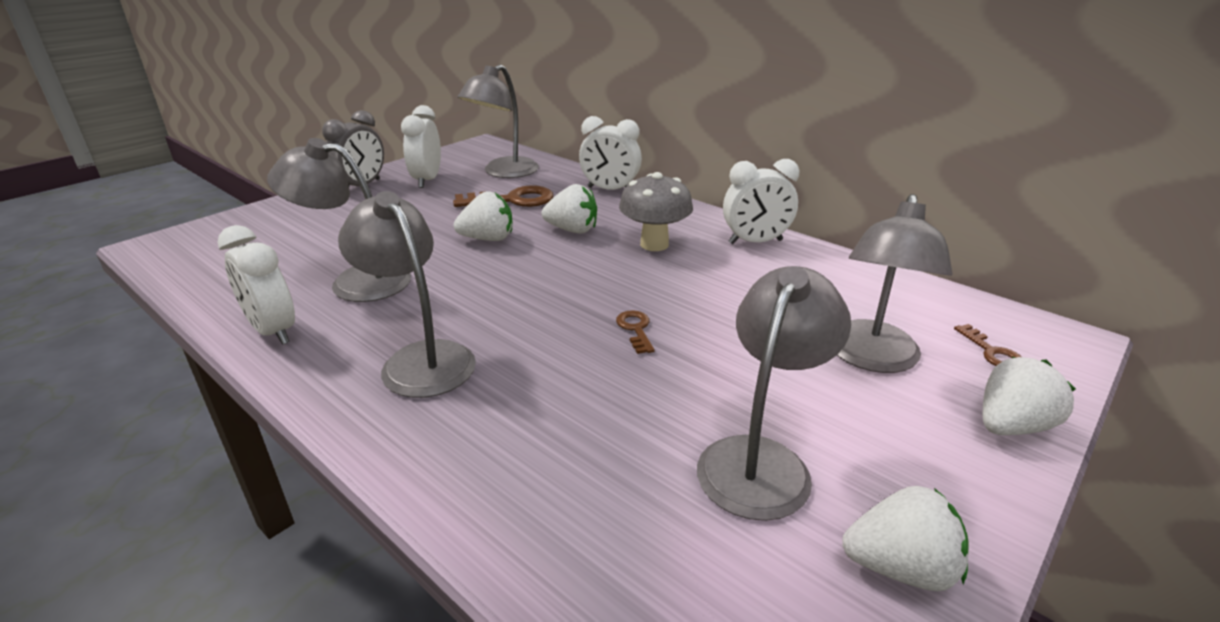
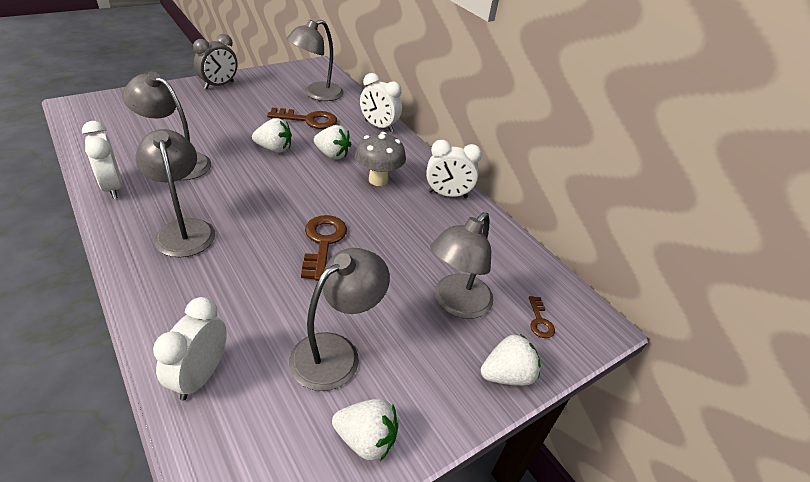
camera: 10 degrees right, 10 degrees up
white clock [401,105,441,188] -> white clock moved to [153,297,227,401]
brown key [616,310,655,354] -> brown key [301,215,347,281], size x1.91

